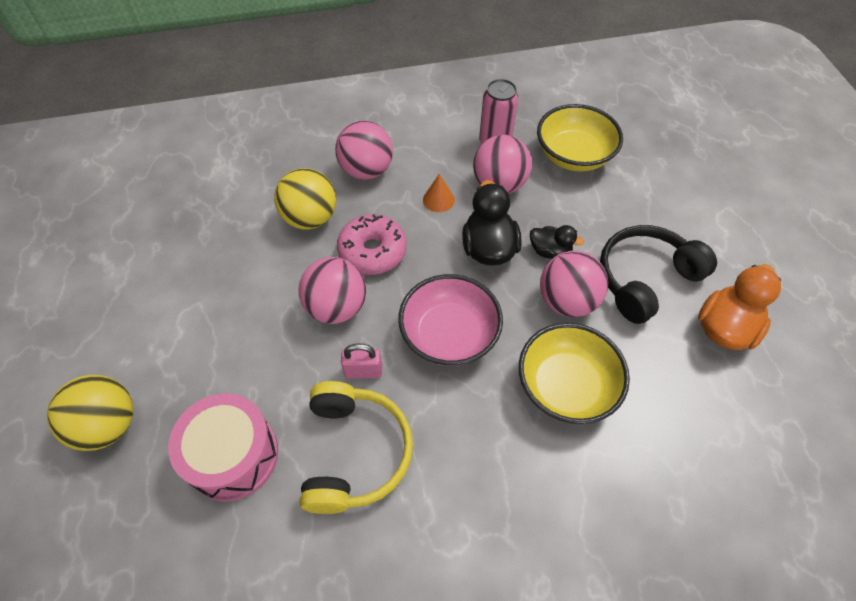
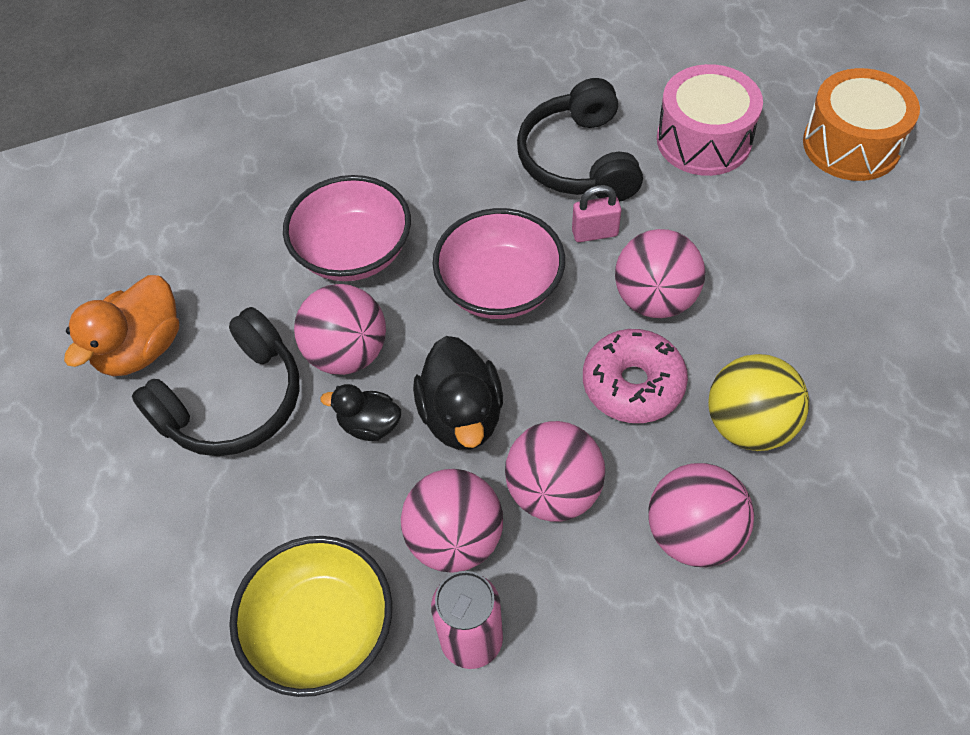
camera: 175 degrees right, 0 degrees up
yellow ball [47,375,133,451] -> orange drum [803,68,920,181]
yellow headphones [299,381,413,514] -> black headphones [517,78,643,202]
orange cone [423,174,455,212] -> pink ball [505,421,605,522]
yellow bowl [519,323,630,424] -> pink bowl [283,175,411,281]

